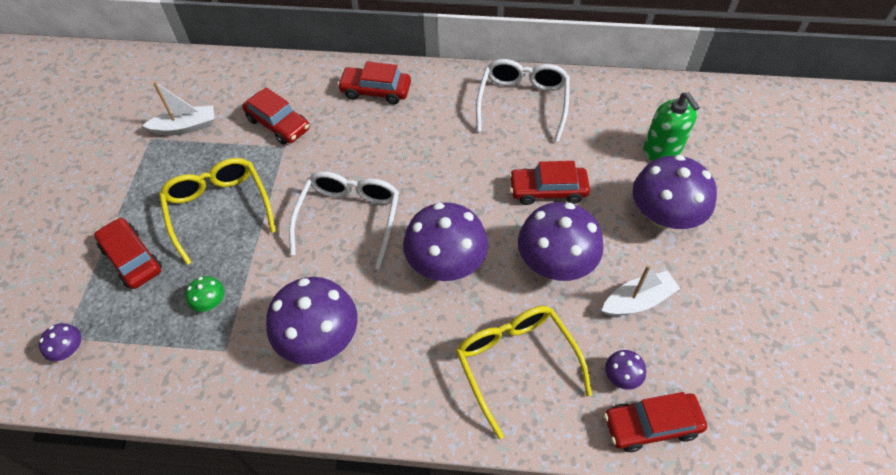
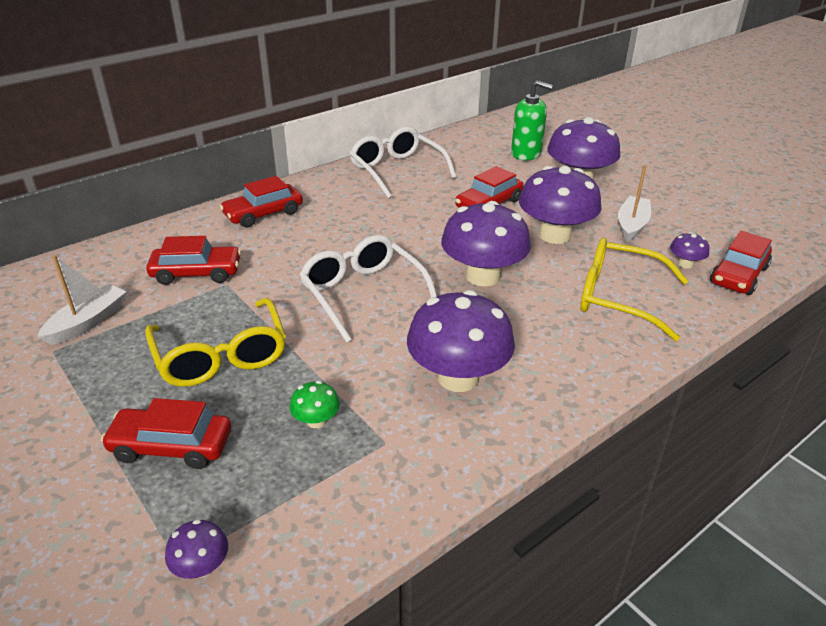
camera: 45 degrees left, 20 degrees down
yellow glasses [159,158,276,265] -> yellow glasses turned 135 degrees counterclockwise [145,298,286,387]

